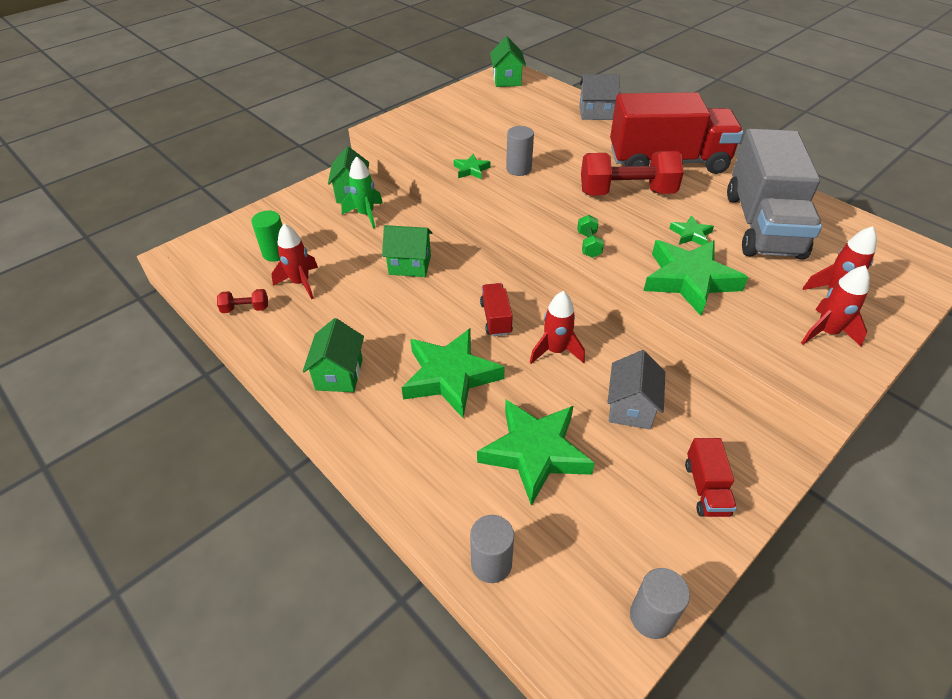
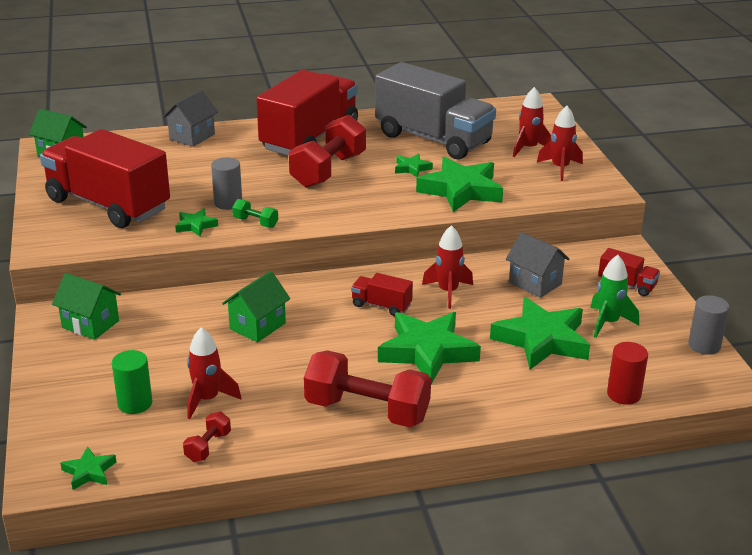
camera: 60 degrees left, 15 degrees down
green house [303,318,364,392] -> red dumbbell [304,350,431,427]
green rocket [341,156,383,229] -> green rocket moved to [590,255,639,338]
grey cylinder [470,515,514,583] -> red cylinder [607,342,648,405]
green dumbbell [577,215,604,258] -> green dumbbell moved to [232,199,278,228]
none -> red truck [40,129,170,228]
none -> green star [60,446,116,490]

